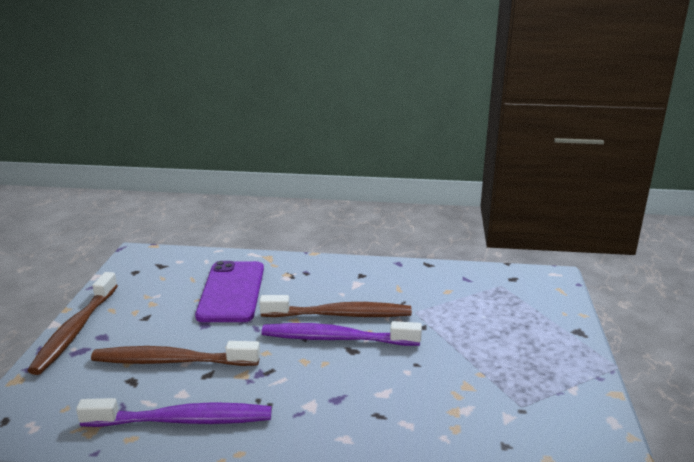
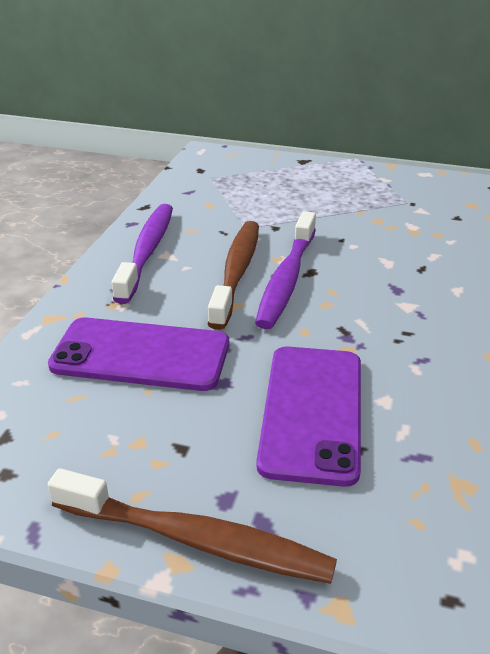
camera: 80 degrees left, 10 degrees up
purple toothbrush [76,398,272,427] -> purple toothbrush moved to [112,204,173,304]
brown toothbrush [91,341,260,366] -> purple phone [257,346,361,487]

